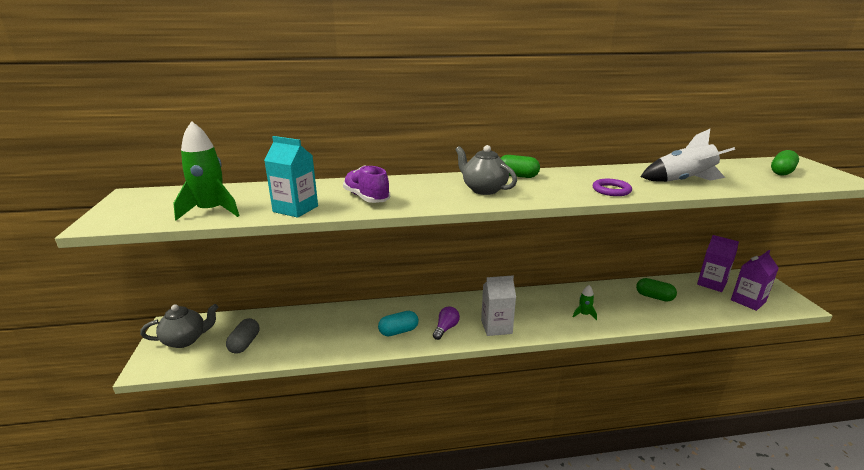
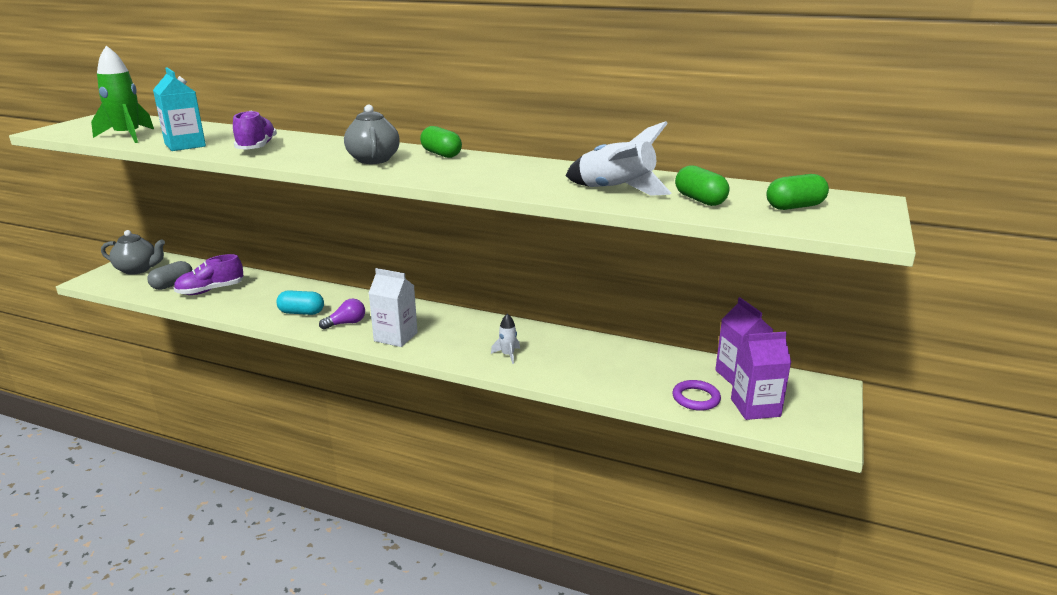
camera: 30 degrees right, 0 degrees up
green rocket [573,285,597,320] -> white rocket [491,313,520,364]
purple ring [593,179,632,196] -> purple ring moved to [672,380,721,411]
green capsule [636,278,677,302] -> green capsule moved to [675,165,729,206]
none -> purple shoe [174,254,243,295]

